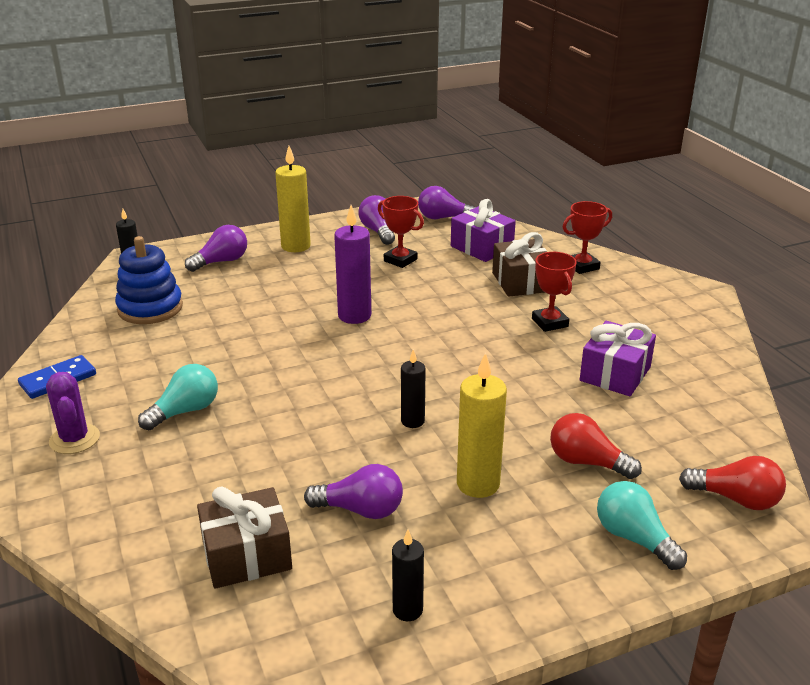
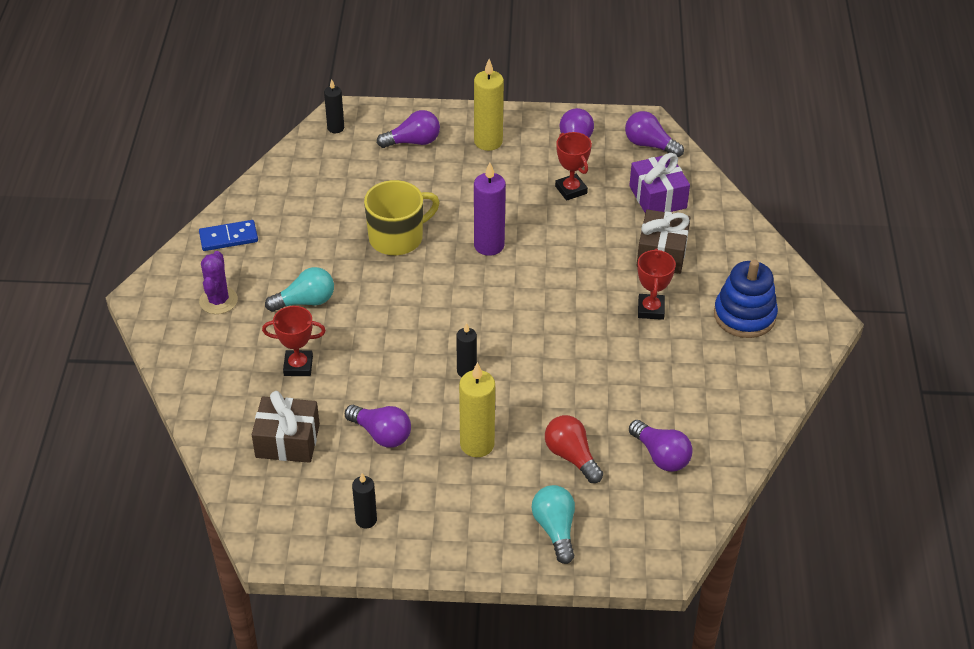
camera: 25 degrees right, 15 degrees up
blue stacking toy [115,236,183,324] -> blue stacking toy moved to [714,260,778,338]
red trophy [563,201,612,274] -> red trophy moved to [262,306,326,376]
purple gift [580,321,656,396] -> none
red light bulb [679,456,786,510] -> none
none -> yellow mug [364,180,440,255]
none -> purple light bulb [629,420,693,472]

